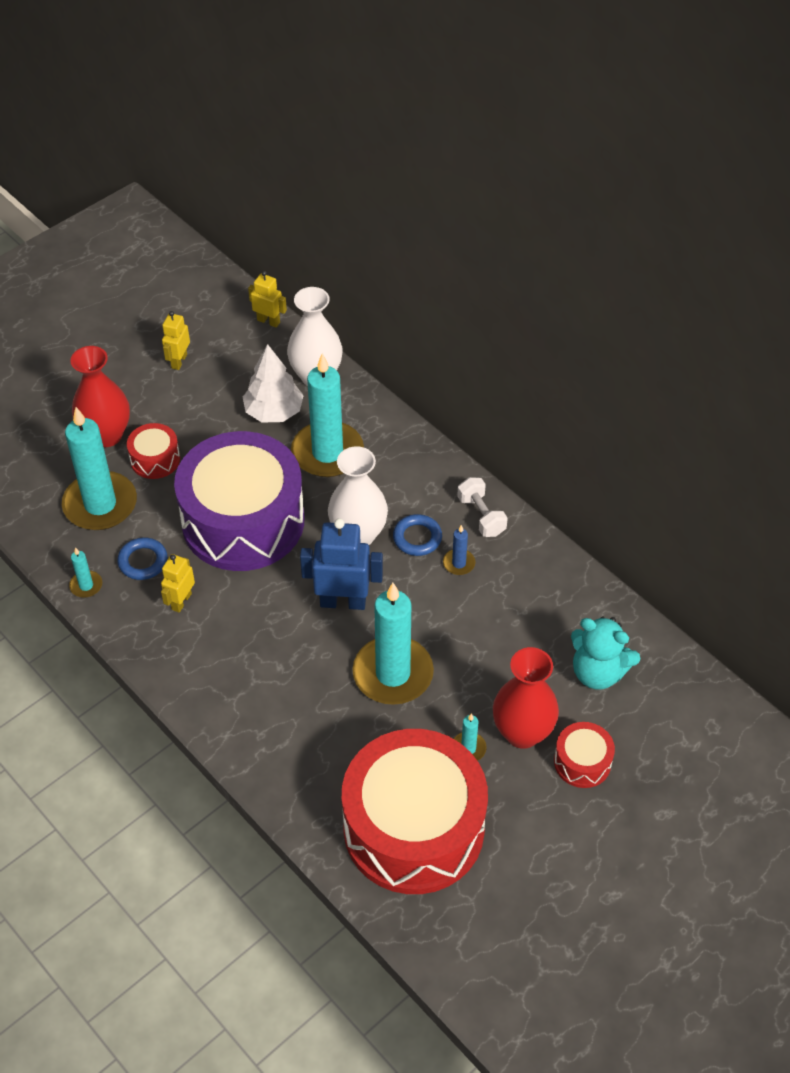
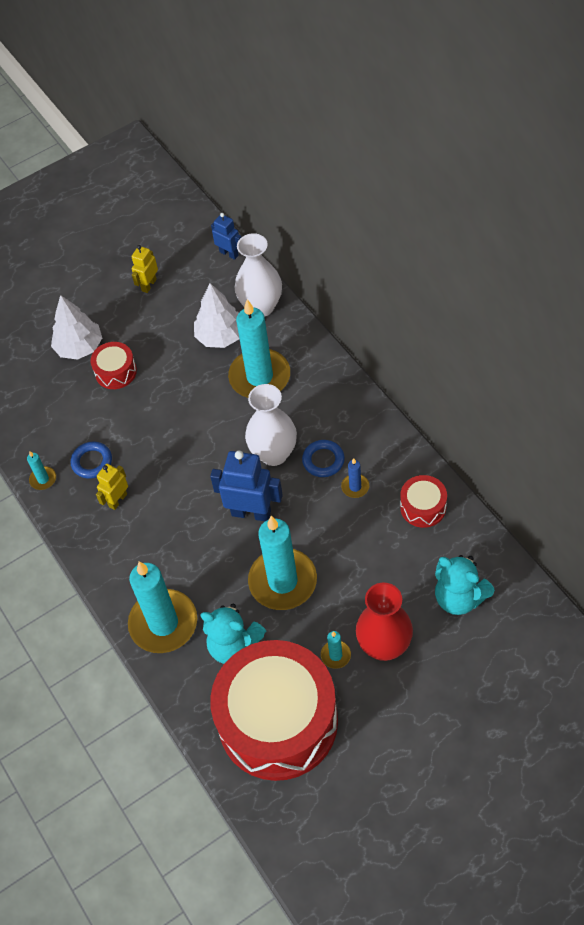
camera: 15 degrees right, 5 degrees up
turquoise candle [62,407,137,530] -> turquoise candle moved to [128,561,197,653]
red vase [70,346,130,447] -> white tree [51,295,102,360]
purple drum [174,431,304,571] -> none
yellow robot [248,271,287,327] -> blue robot [211,213,241,260]
white dumbbell [457,477,508,537] -> none
red drum [554,722,615,788] -> red drum moved to [400,475,447,528]
none -> turquoise teddy bear [200,604,266,664]

